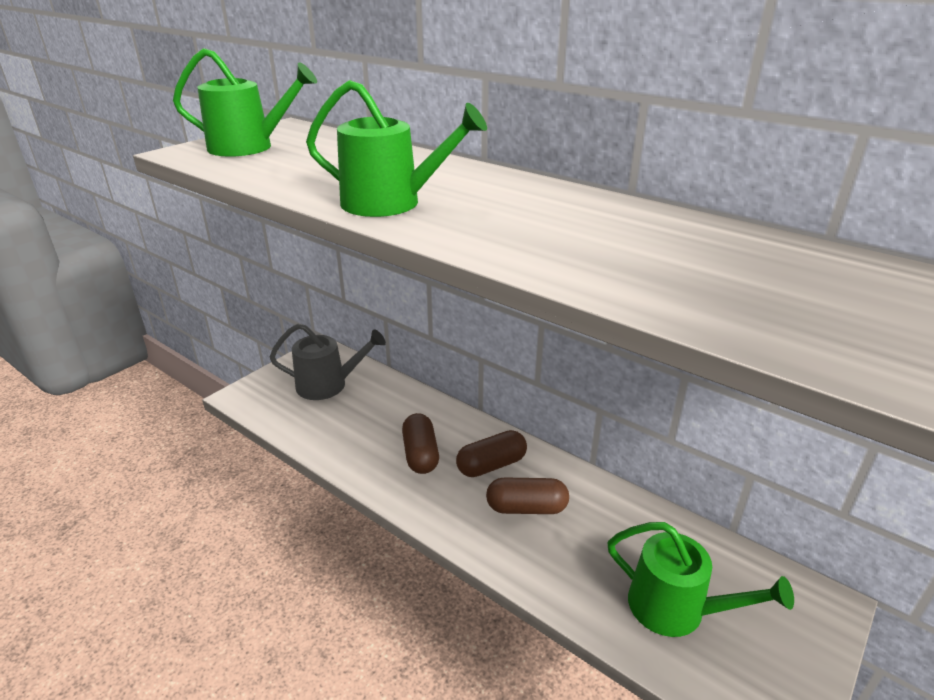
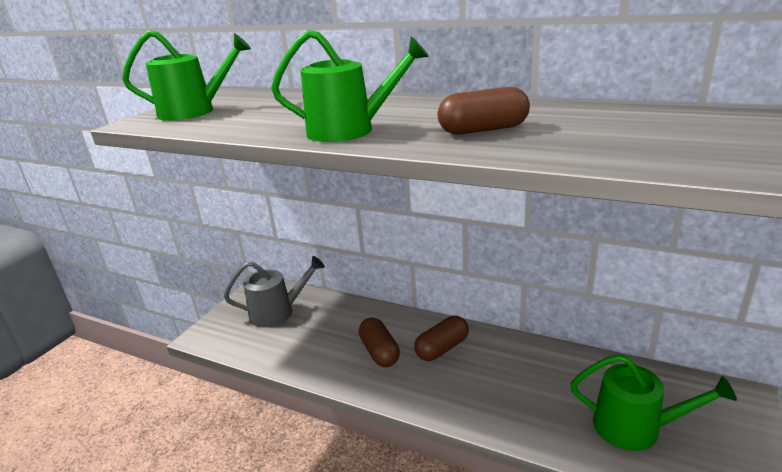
camera: 10 degrees left, 5 degrees down
brown capsule [486,478,569,514] -> brown capsule moved to [438,87,530,134]

